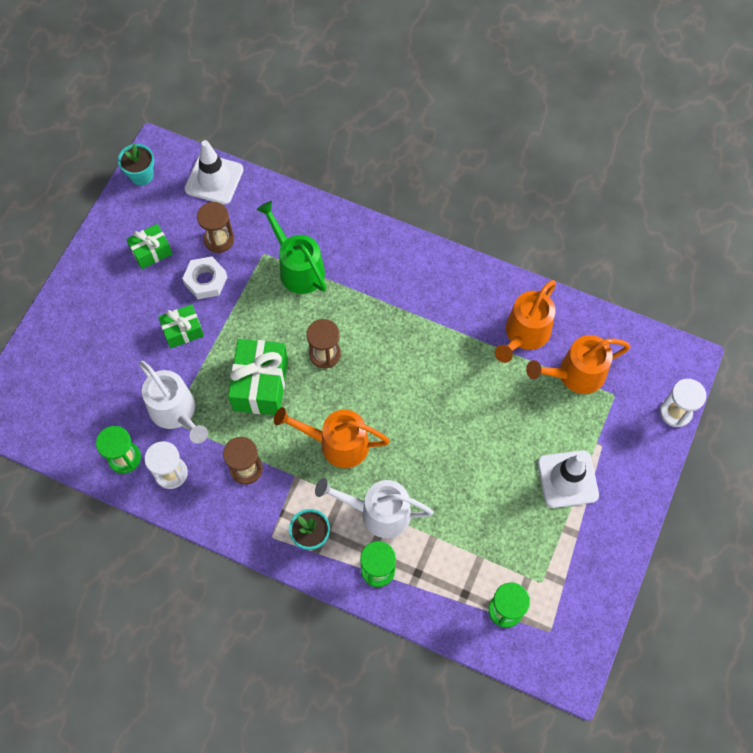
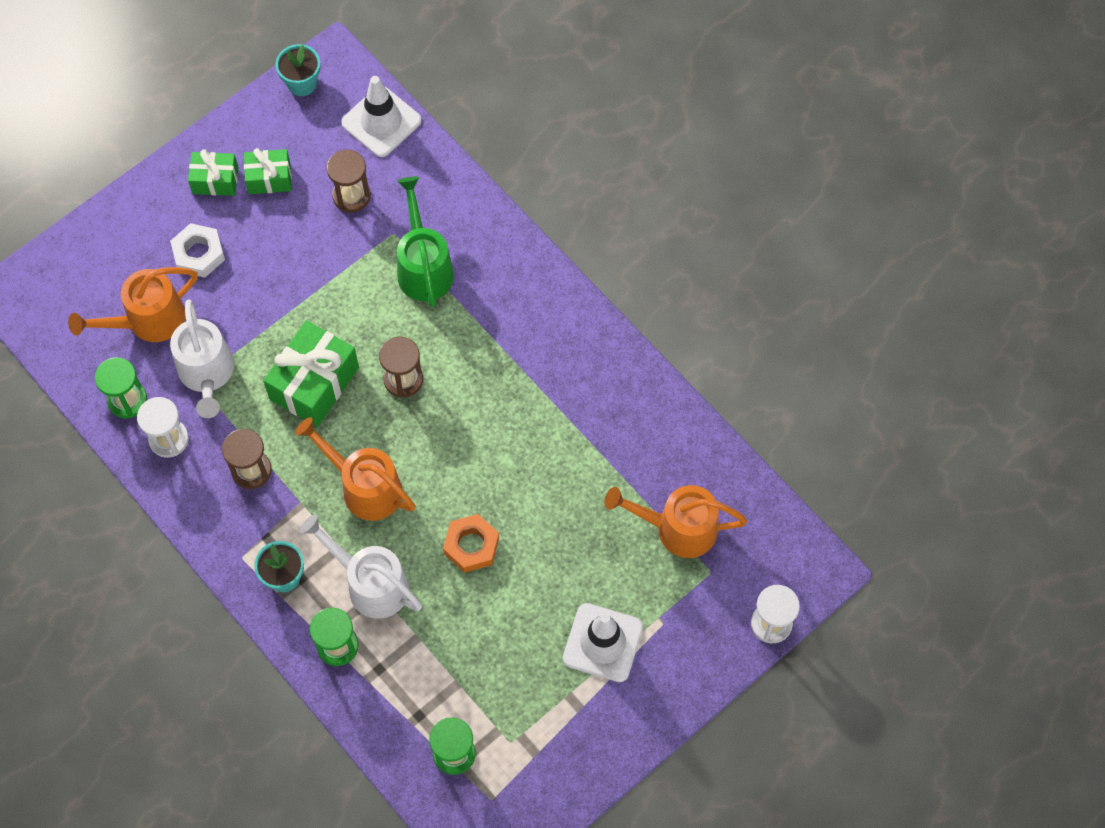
camera: 25 degrees right, 0 degrees up
green gift [158,304,204,348] -> green gift moved to [188,149,239,196]
white nut [182,257,227,299] -> white nut moved to [170,223,225,278]
orange watering can [495,280,556,363] -> orange watering can moved to [68,267,198,342]
none -> orange nut [443,514,499,573]

